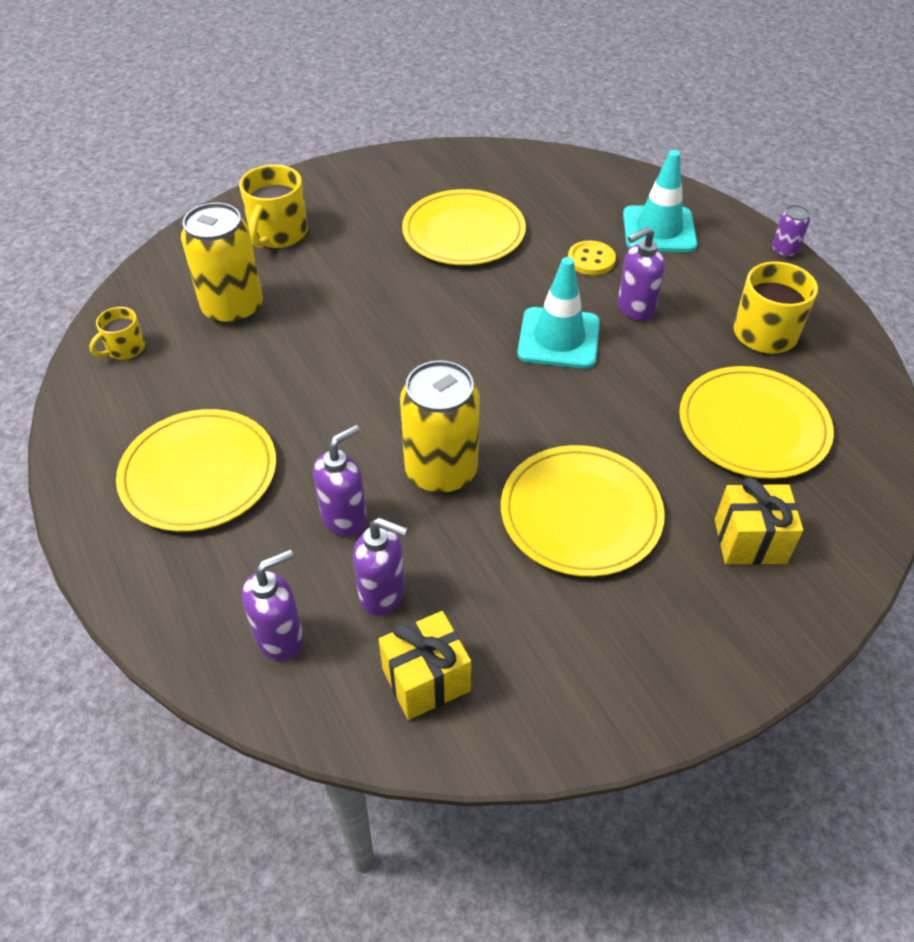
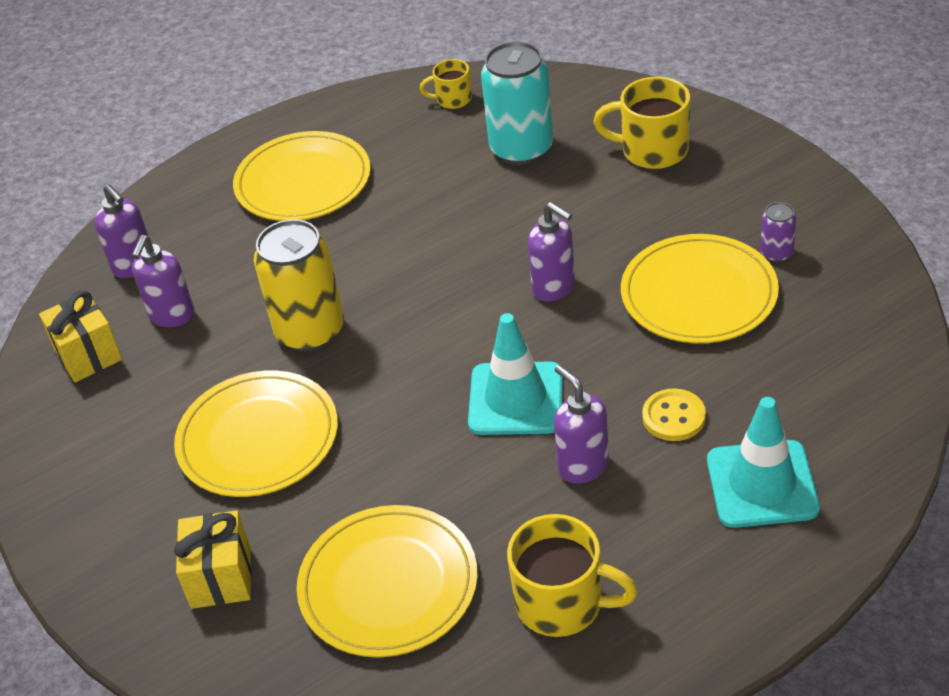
camera: 90 degrees right, 5 degrees down
yellow mug [89,307,145,360] -> yellow mug turned 45 degrees counterclockwise [420,59,472,109]
yellow can [181,203,263,325] -> turquoise can [481,41,553,165]
purple soap dispenser [313,425,367,536] -> purple soap dispenser moved to [528,202,575,302]
purple can [772,205,810,258] -> purple can moved to [760,202,796,262]

